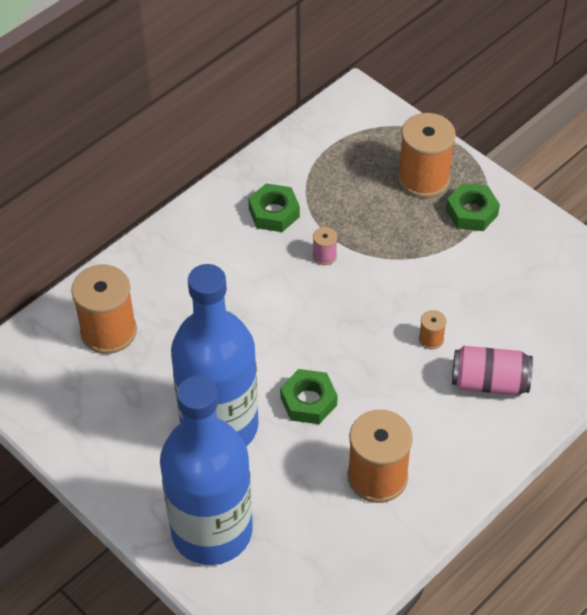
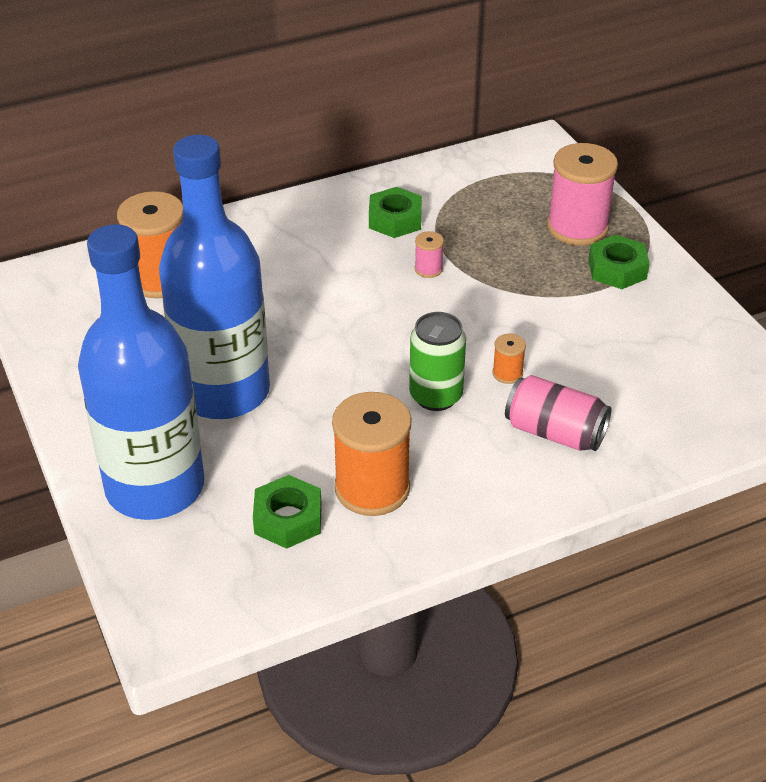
camera: 20 degrees right, 10 degrees down
green nut [280,369,338,424] -> green nut moved to [253,475,322,549]
orange spool [398,113,456,198] -> pink spool [547,143,618,246]
none -> green can [409,312,466,411]

